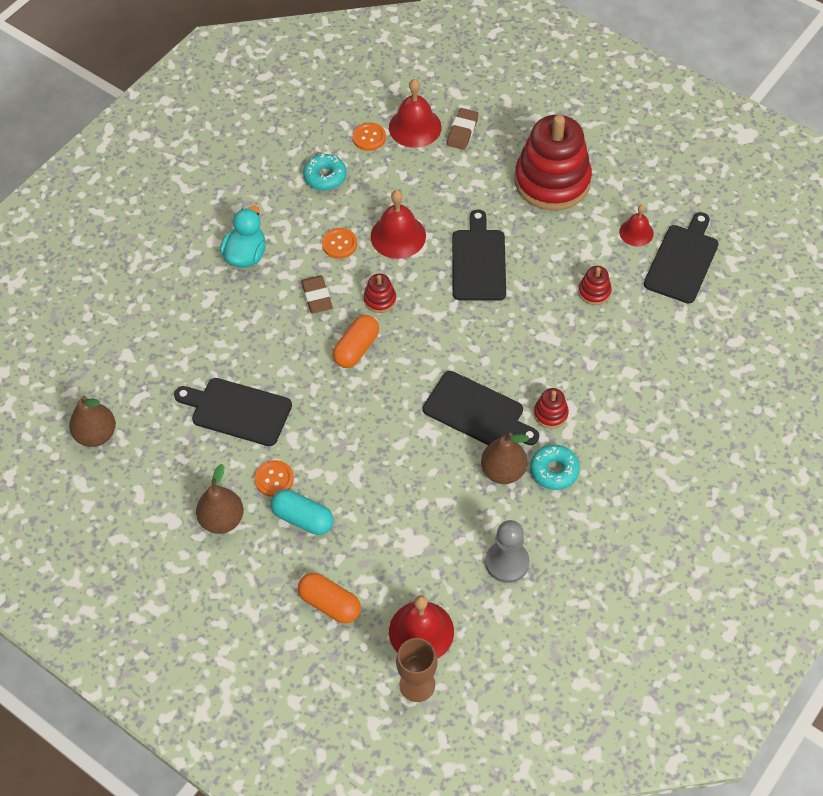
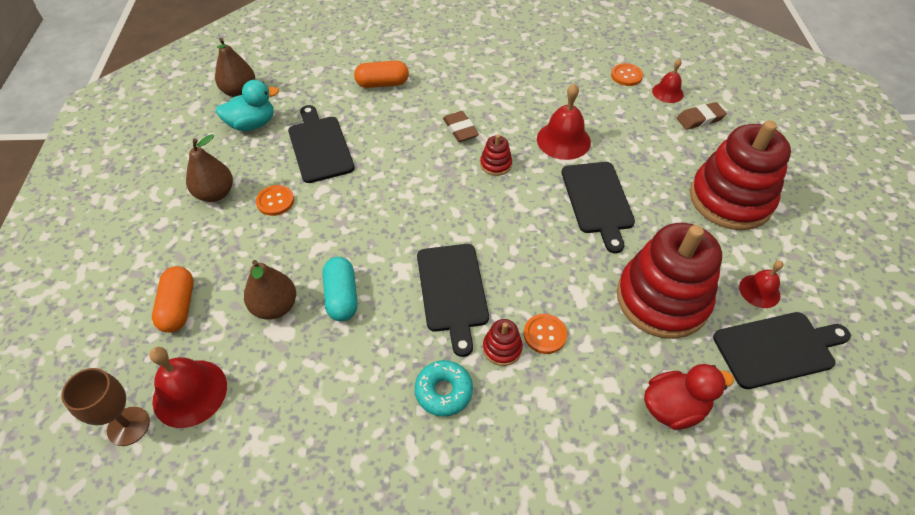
camera: 50 degrees right, 5 degrees down
turquoise duck [220,206,266,268] -> turquoise duck moved to [216,80,279,131]
turquoise capsule [271,490,334,535] -> turquoise capsule moved to [323,257,358,321]
brown eraser [301,276,333,313] -> brown eraser turned 60 degrees counterclockwise [443,111,479,142]
turquoise donut [303,154,347,191] -> none
orange button [322,228,357,259] -> orange button moved to [524,314,567,354]
orange capsule [333,315,379,368] -> orange capsule moved to [354,61,409,88]
red bell [389,79,442,148] -> red bell [652,59,684,103], size x0.61
black cutting board [452,209,506,301] -> black cutting board turned 120 degrees clockwise [562,162,635,253]
brown pear [481,432,529,484] -> brown pear moved to [244,260,296,320]
grey pawn [485,520,529,583] -> none
red stacking toy [578,266,612,305] -> red stacking toy [617,223,722,339], size x2.45
none -> red duck [644,364,734,430]

